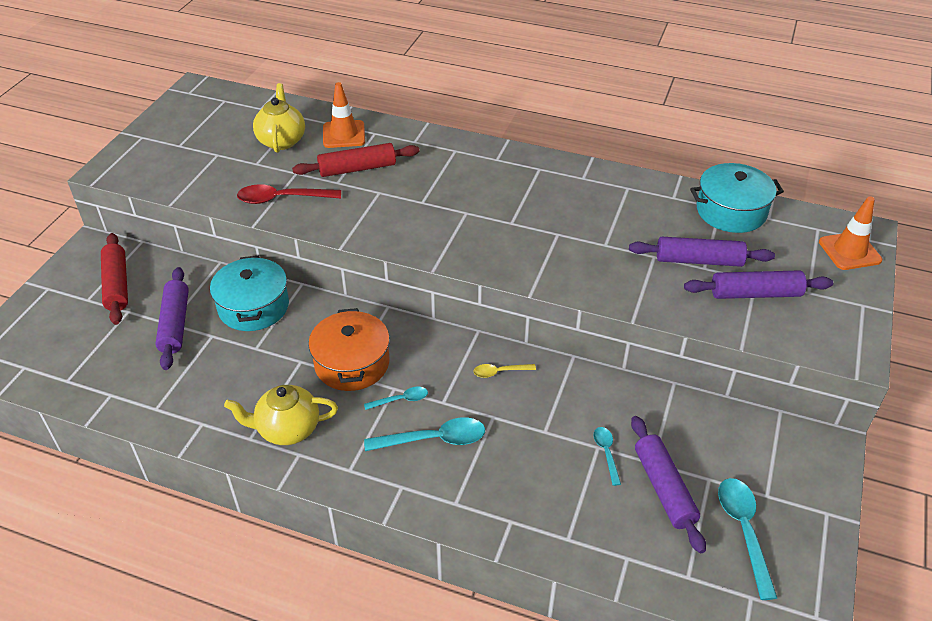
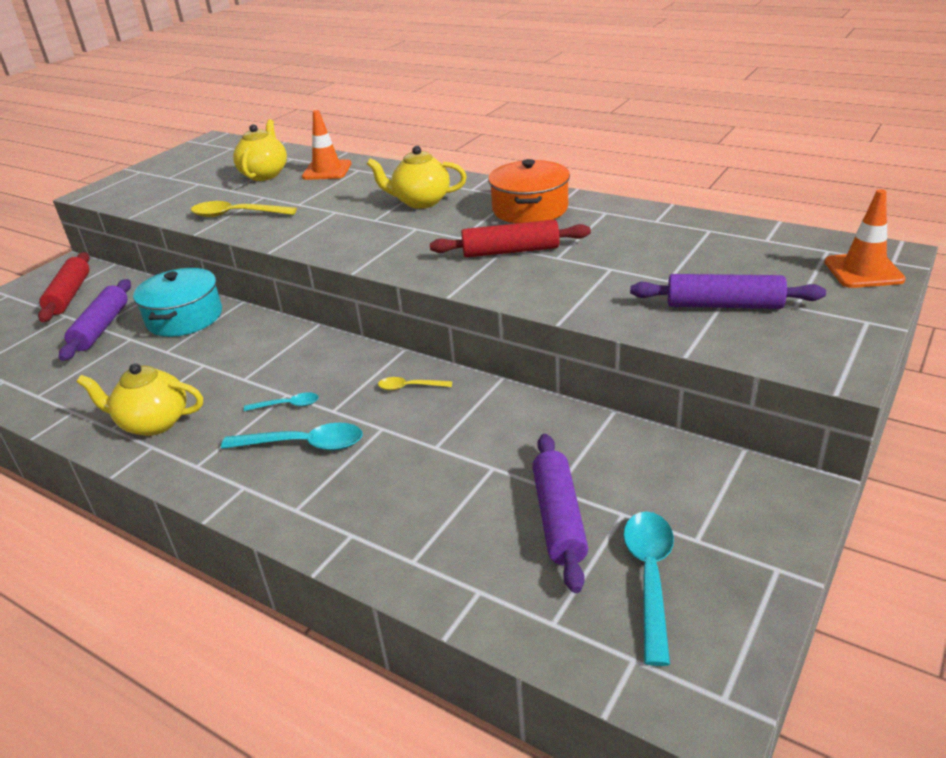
camera: 15 degrees right, 10 degrees down
red spoon [237,184,341,204] -> yellow spoon [191,201,297,217]
red rolling pin [292,143,419,177] -> red rolling pin moved to [430,220,591,258]
orange pot [308,308,390,391] -> orange pot moved to [488,159,570,223]
turquoise spoon [594,427,621,486] -> none
purple rolling pin [629,237,775,267] -> none
turquoise pot [690,163,784,233] -> none
none -> yellow teapot [367,146,467,209]

